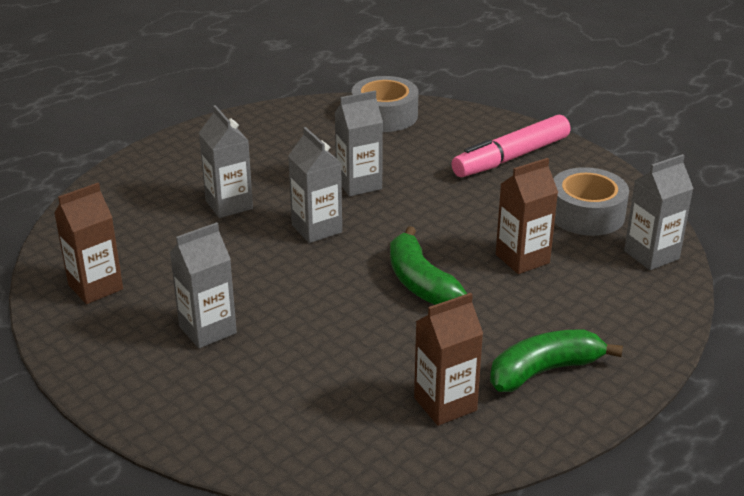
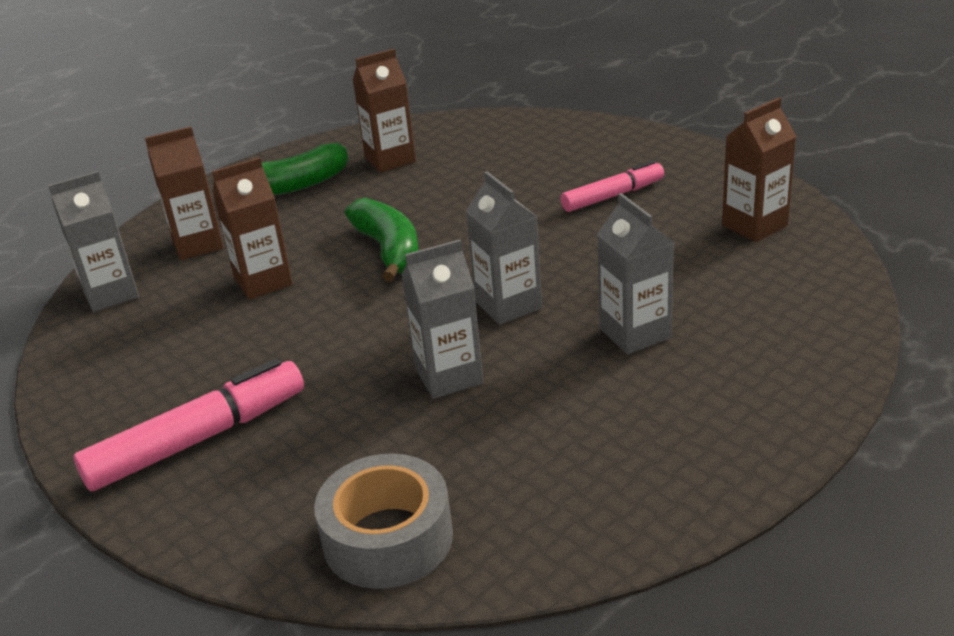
camera: 175 degrees left, 0 degrees up
grey carton [170,222,237,348] -> pink marker [560,161,664,212]
grey tape [553,167,629,236] -> none
none -> brown carton [145,127,224,260]

